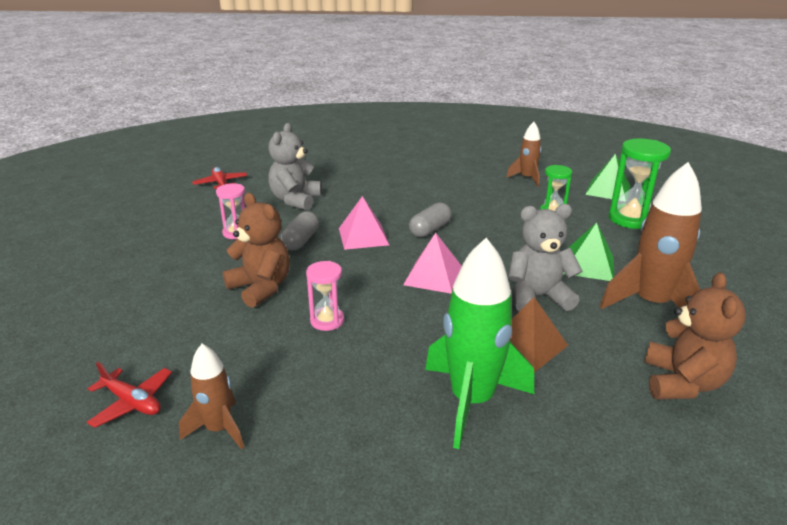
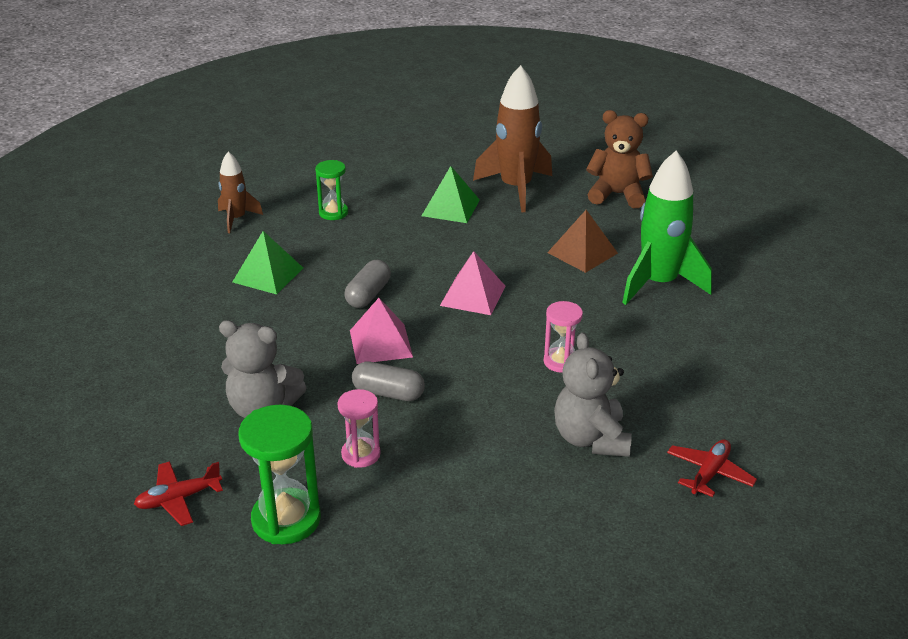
camera: 90 degrees left, 5 degrees up
brown rocket [179,344,244,449] -> none
brown teddy bear [223,193,290,308] -> none
grey capsule [409,203,451,237] -> grey capsule turned 75 degrees clockwise [345,260,391,308]
grey teddy bear [508,204,583,311] -> grey teddy bear moved to [554,332,632,457]
green pyramid [585,154,631,199] -> green pyramid moved to [233,231,303,295]
green hourglass [608,139,671,229] -> green hourglass moved to [238,405,321,544]

